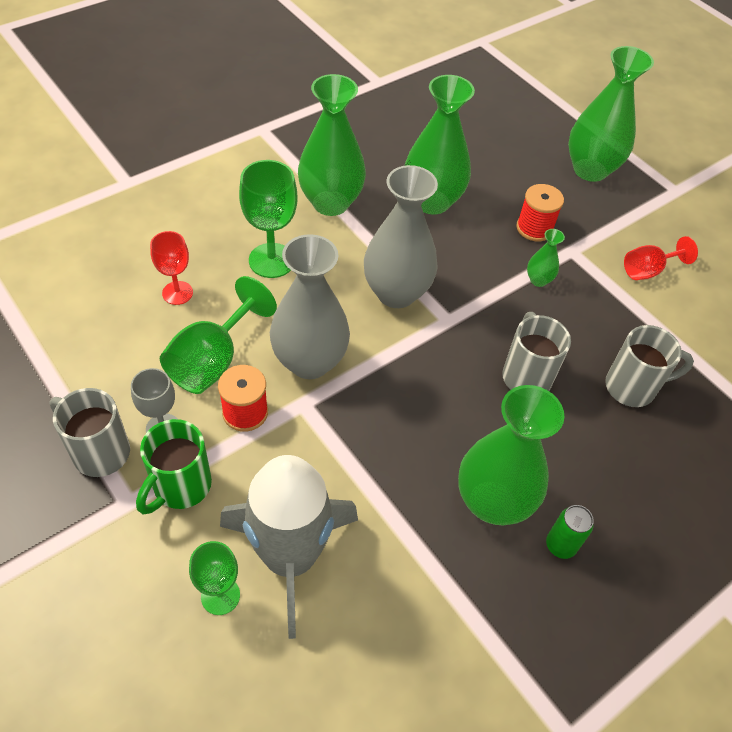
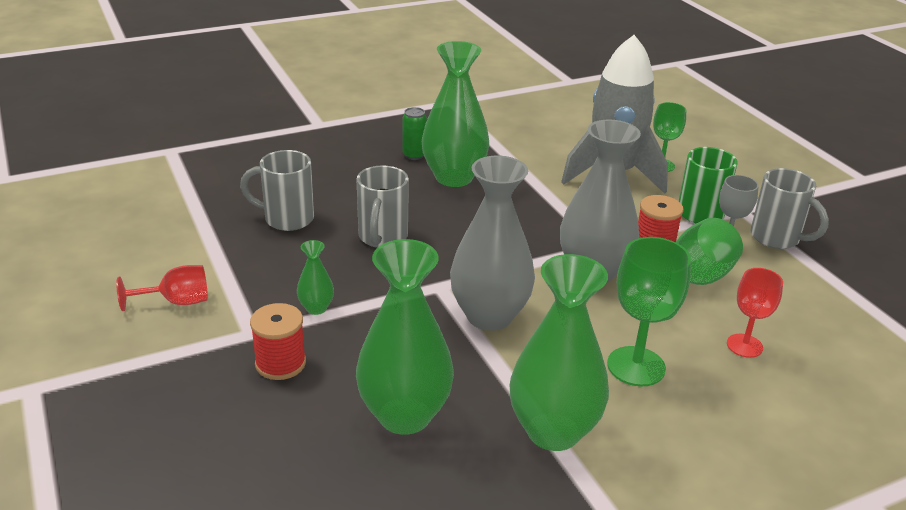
camera: 165 degrees left, 20 degrees down
green vase [568,46,654,182] -> none

